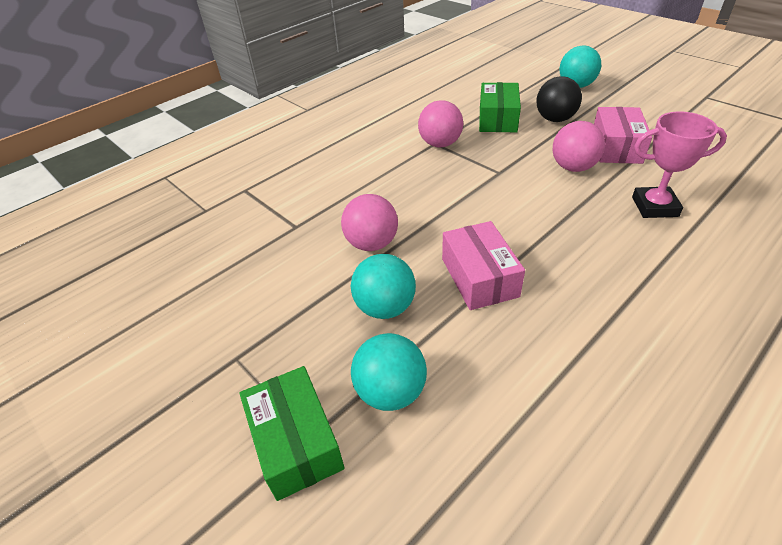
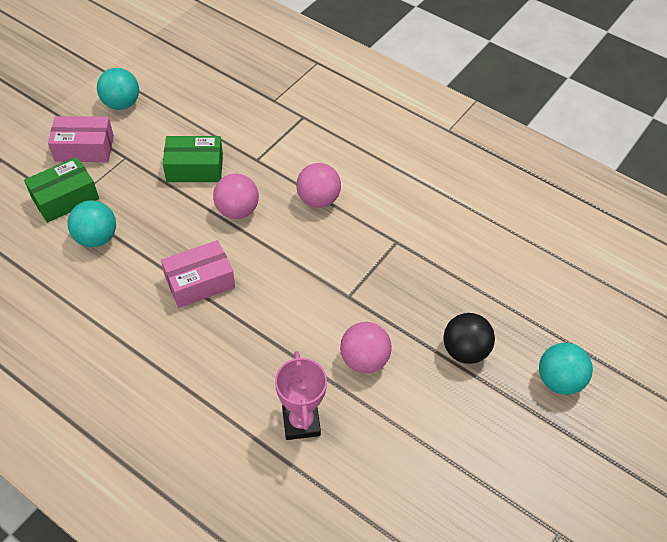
camera: 75 degrees right, 10 degrees up
turquoise ball [351,254,416,319] -> turquoise ball moved to [97,68,139,110]
pink ball [418,100,463,147] -> pink ball moved to [296,163,341,208]
green box [479,82,521,132] -> green box moved to [163,136,223,182]
pink box [594,107,652,164] -> pink box moved to [48,116,114,162]

